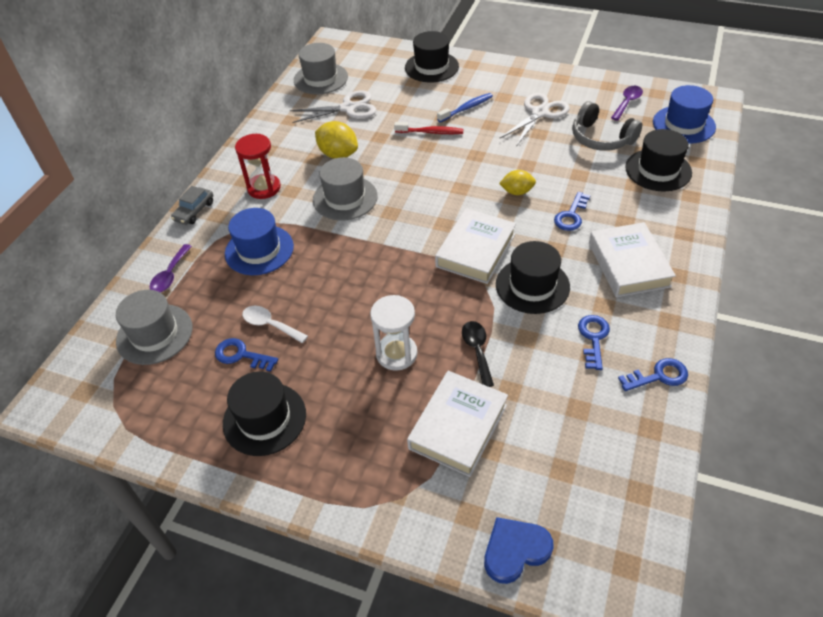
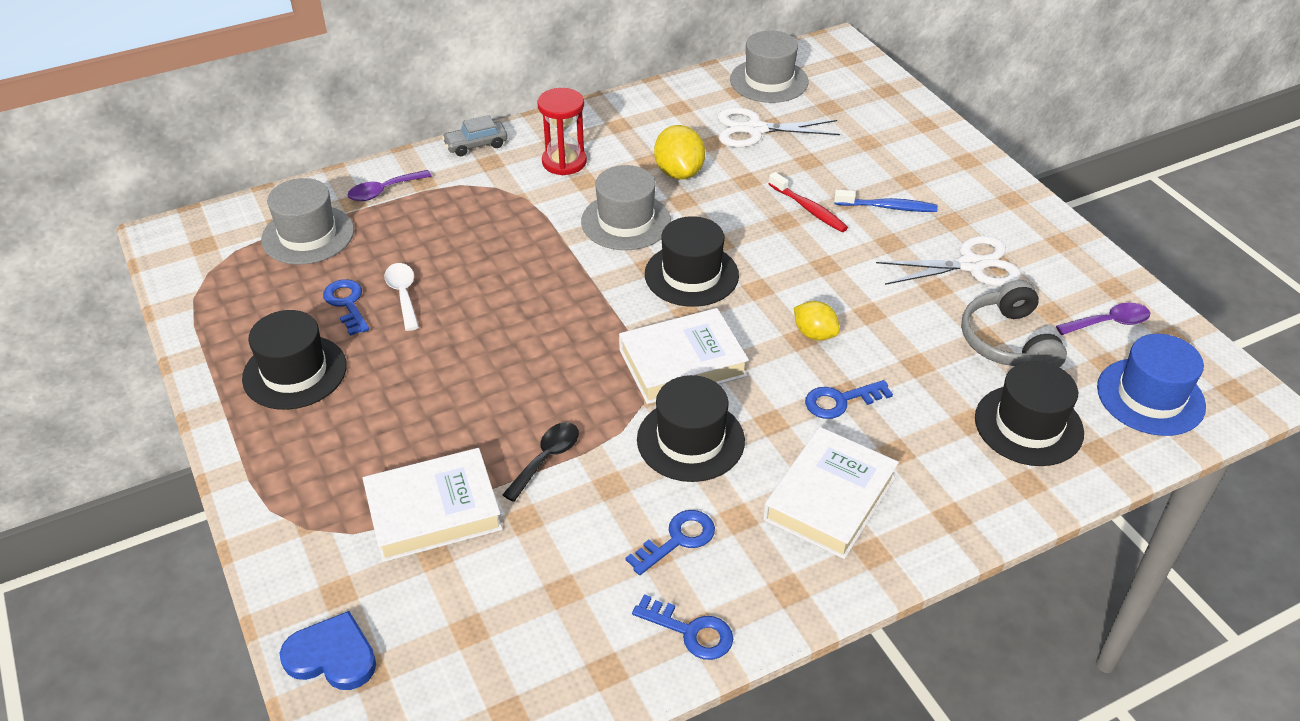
camera: 40 degrees right, 5 degrees down
blue hat [225,208,294,275] -> none
white scissors [290,90,376,123] -> white scissors turned 150 degrees clockwise [717,107,840,148]
white hourglass [370,295,417,371] -> none
black hat [405,31,459,83] -> black hat moved to [645,216,739,307]

